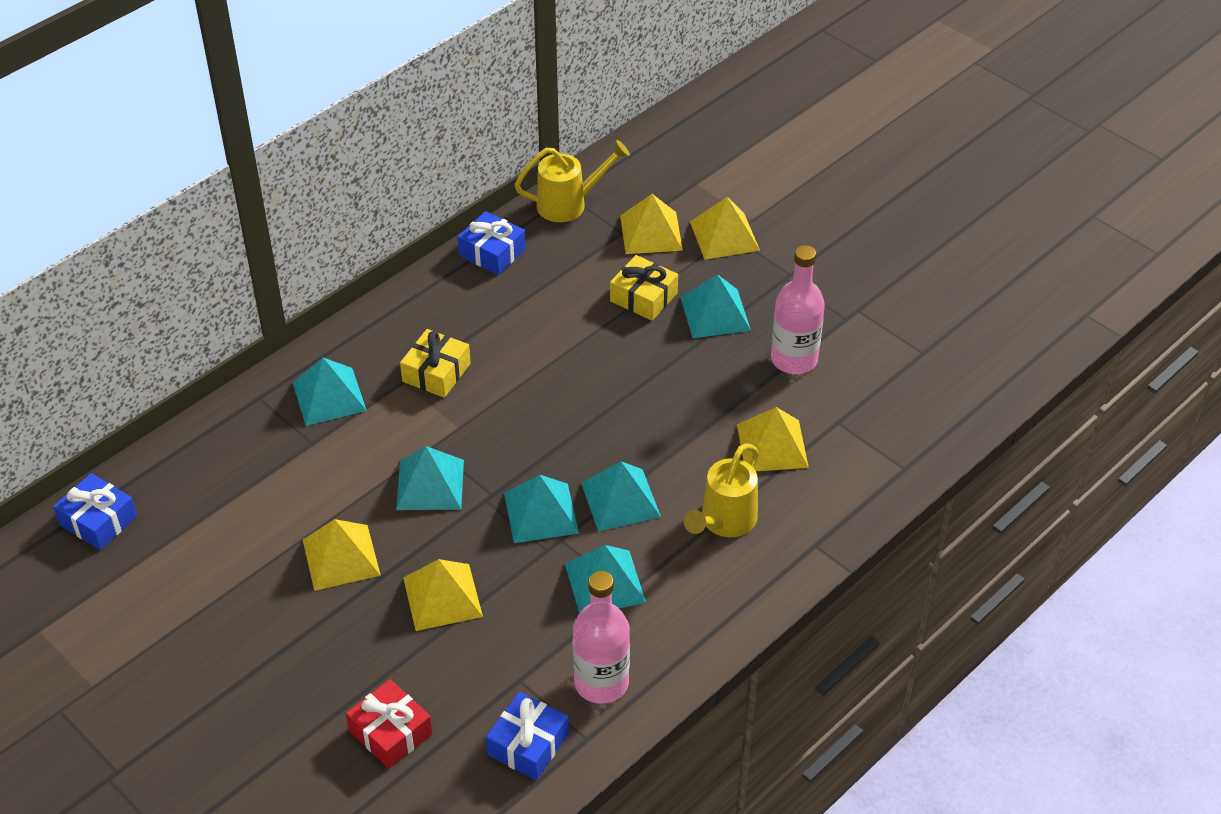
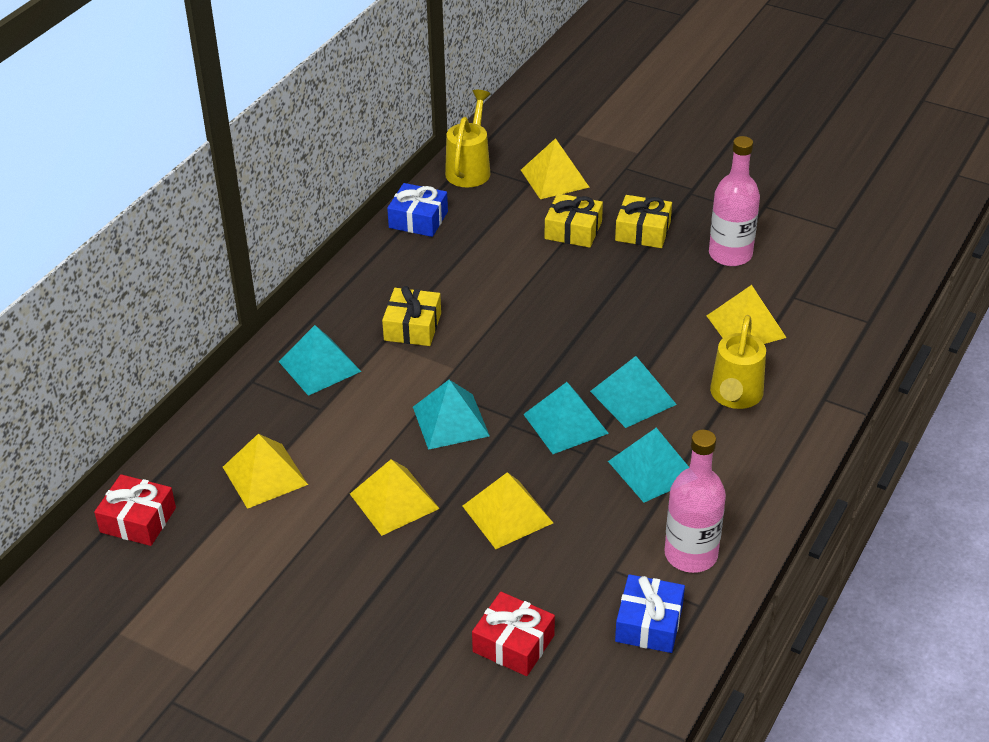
camera: 15 degrees left, 5 degrees down
blue gift [53,473,137,550] -> red gift [94,474,176,546]
yellow watering can [515,140,630,222] -> yellow watering can turned 45 degrees counterclockwise [445,90,491,188]
turquoise pyramid [680,274,751,338] -> yellow gift [615,195,672,248]
yellow pyramid [690,197,760,260] -> yellow pyramid moved to [223,434,308,509]

